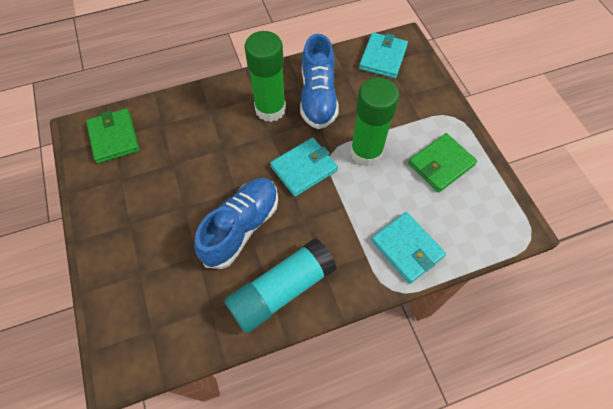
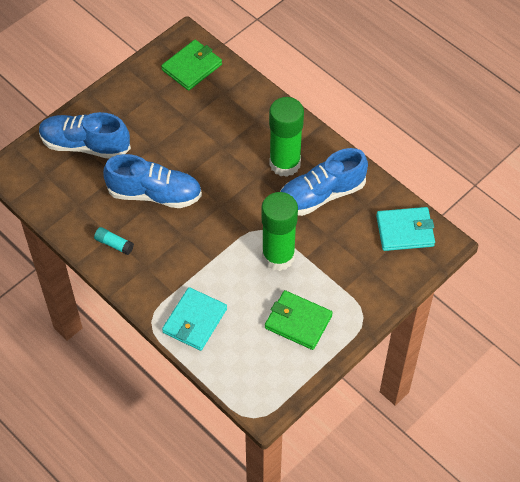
camera: 65 degrees right, 5 degrees down
turquoise glue stick [224,238,337,333] -> turquoise glue stick [94,227,134,255], size x0.42
turquoise wallet [270,138,338,197] -> none
none -> blue shoe [39,112,131,159]

